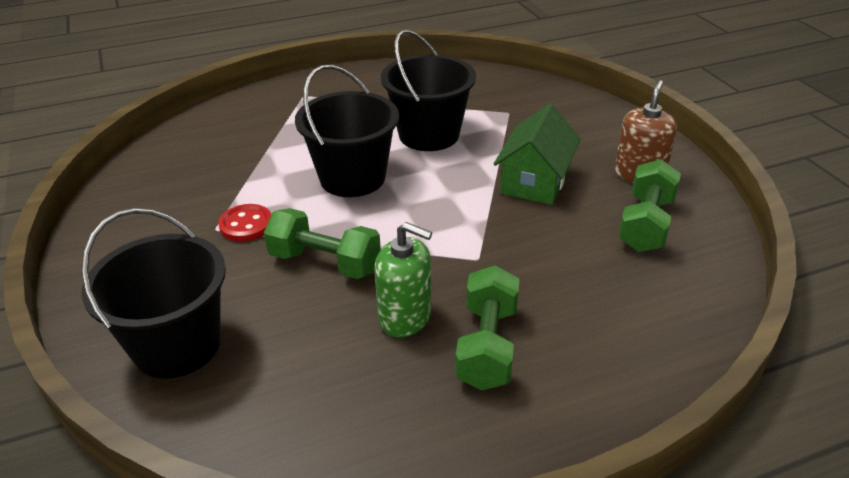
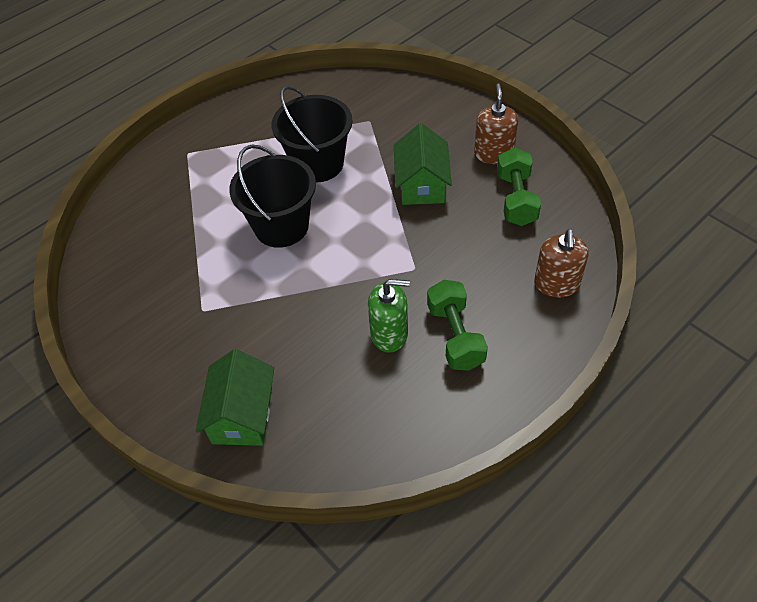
camera: 20 degrees left, 15 degrees up
black bucket [81,208,226,379] -> green house [195,349,274,446]
red button [218,204,271,242] -> none
green dumbbell [264,208,381,279] -> none
none -> brown soap dispenser [534,229,589,298]

